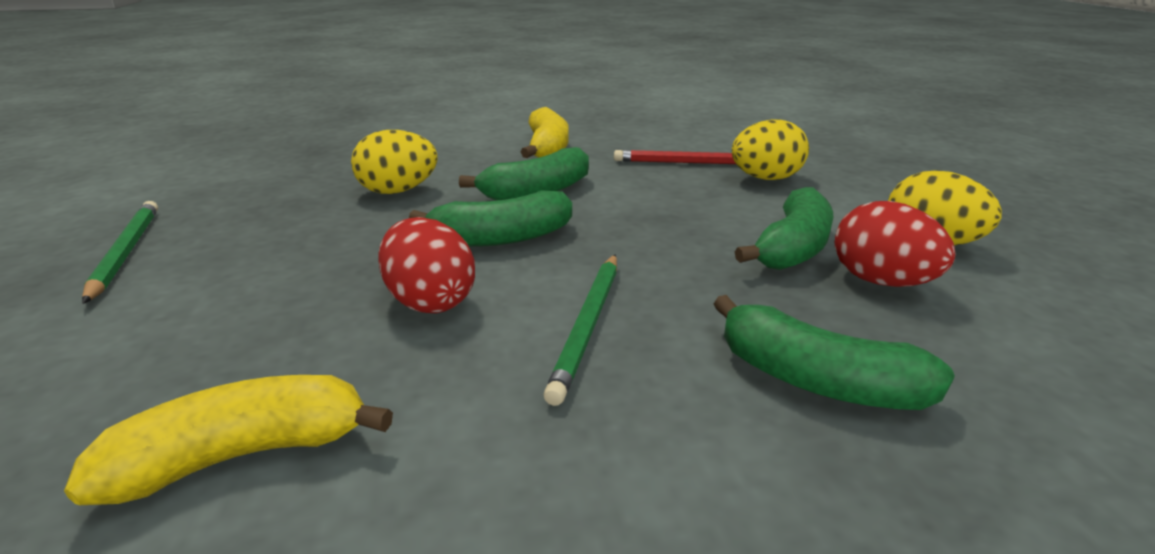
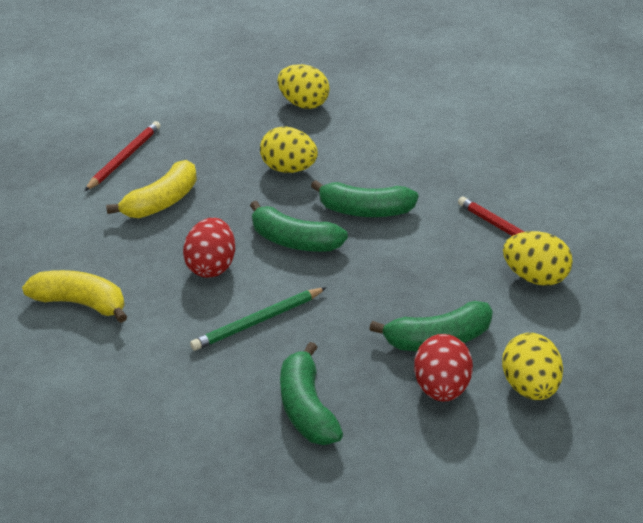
camera: 45 degrees right, 10 degrees up
green pencil [82,201,158,304] -> red pencil [84,121,160,191]
yellow banana [521,107,569,158] -> yellow banana moved to [106,160,197,218]
none -> yellow egg [277,64,330,109]

